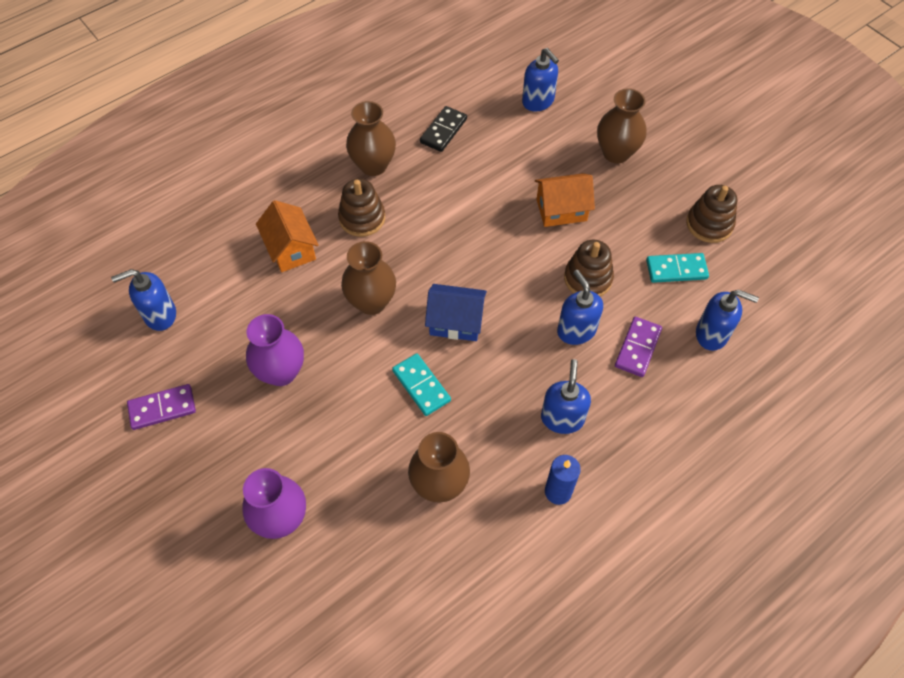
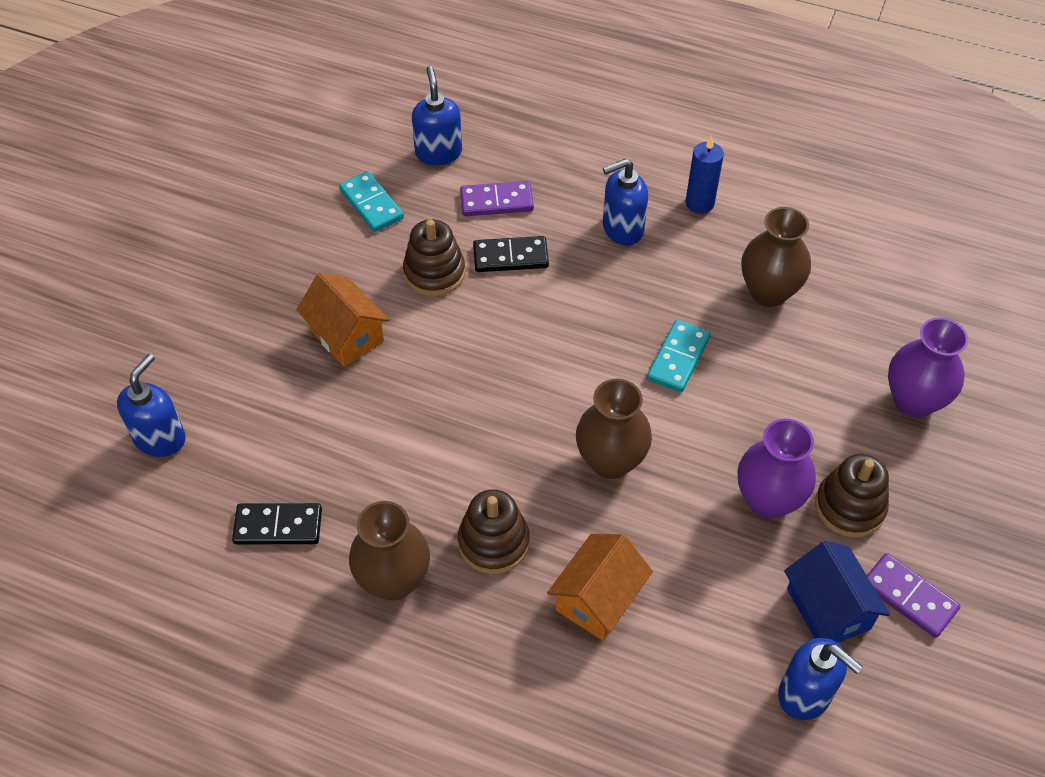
camera: 120 degrees left, 5 degrees down
blue house [425,284,487,341] -> blue house moved to [784,541,890,643]
blue soap dispenser [557,270,603,345] -> black domino [473,236,549,272]
brown vase [597,88,646,163] -> none
brown stacking toy [686,185,737,243] -> brown stacking toy moved to [815,454,889,538]

